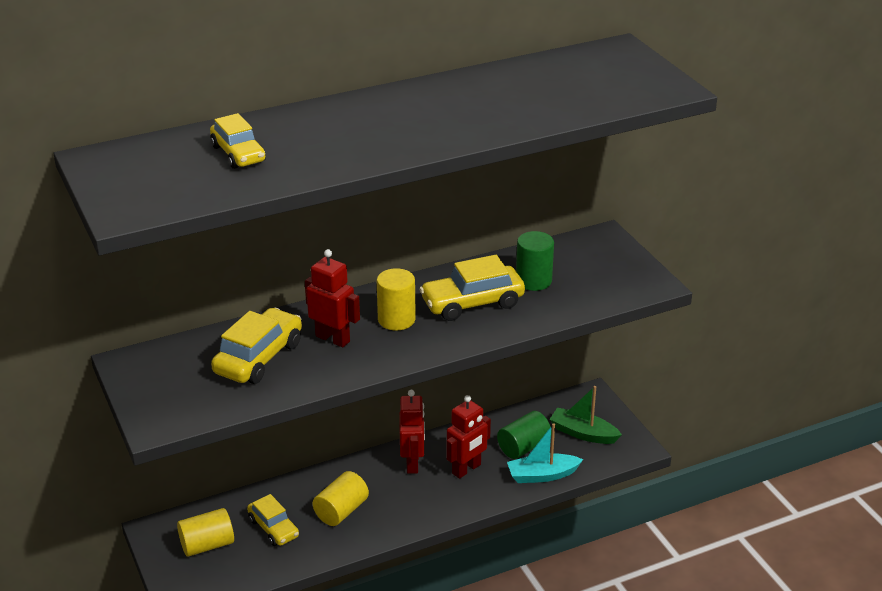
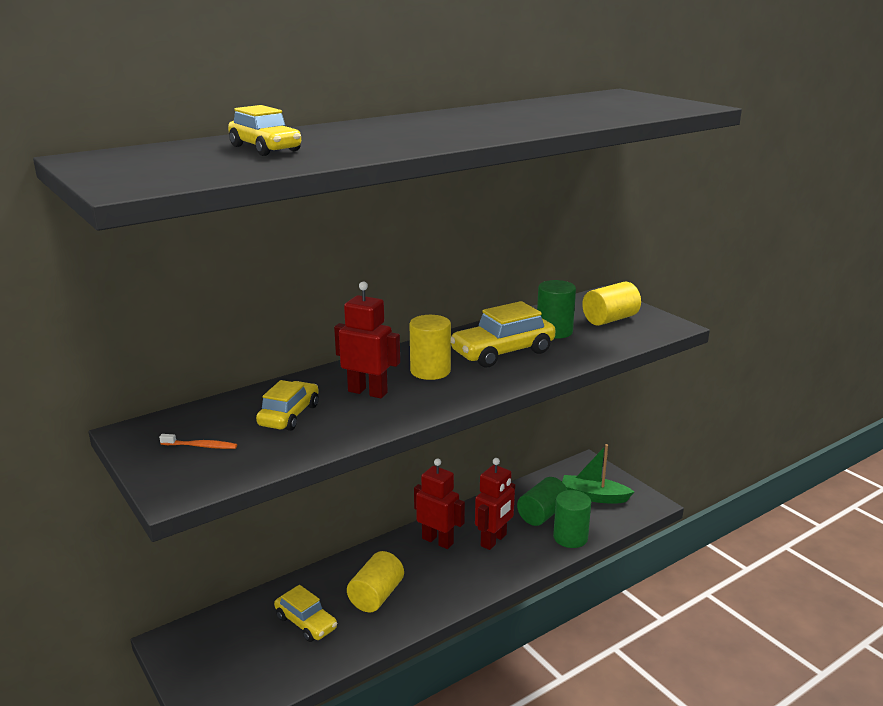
camera: 10 degrees left, 10 degrees down
yellow cylinder [177,508,234,557] -> yellow cylinder moved to [582,282,641,326]
yellow car [211,308,302,384] -> yellow car [256,380,319,431], size x0.66
red robot [400,390,425,474] -> red robot turned 45 degrees counterclockwise [414,459,465,549]
turquoise boat [507,423,583,483] -> green cylinder [553,490,591,548]
none -> orange toothbrush [159,434,237,449]

